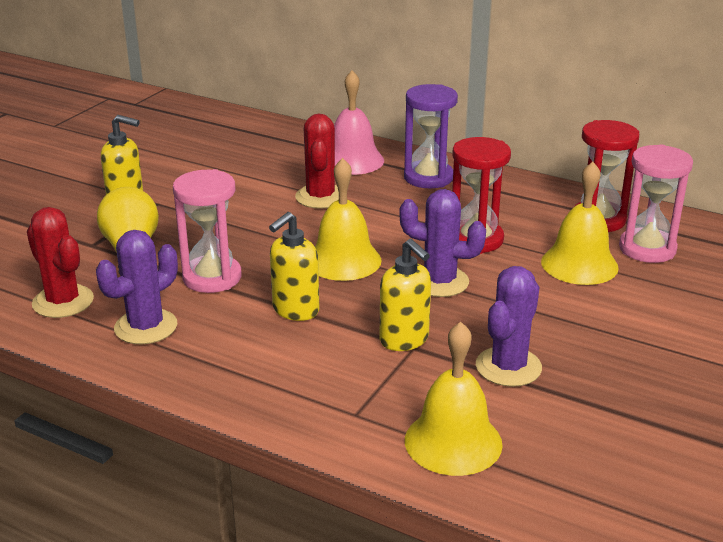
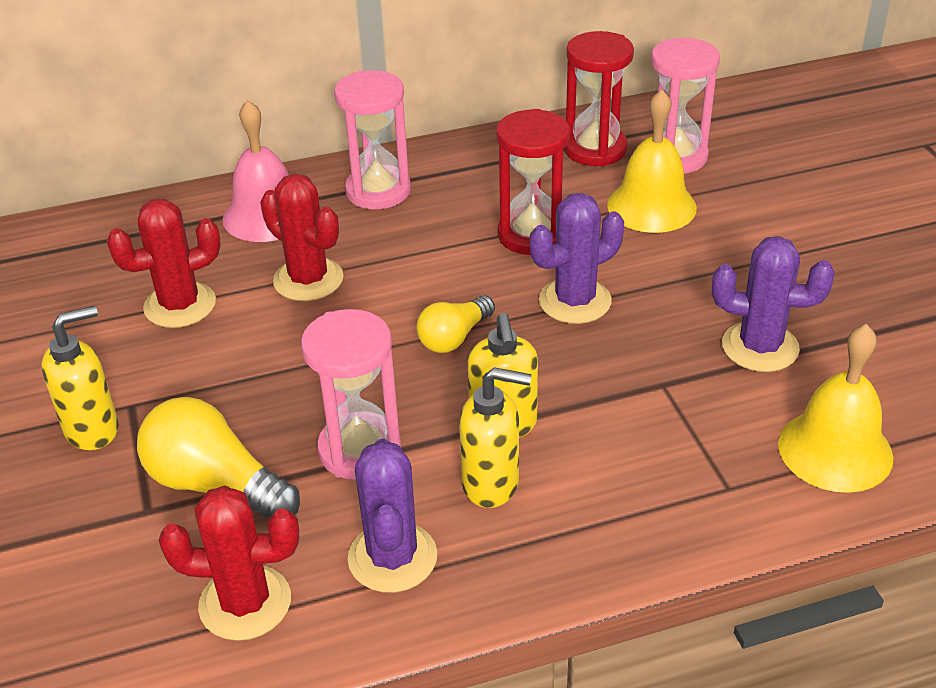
camera: 45 degrees left, 10 degrees up
yellow bell [315,158,381,281] -> yellow light bulb [416,295,495,353]
yellow soap dispenser [379,239,431,351] -> yellow soap dispenser moved to [459,367,532,508]
purple hourglass [404,84,458,188] -> pink hourglass [334,70,411,209]
purple cactus [476,266,542,387] -> purple cactus turned 60 degrees counterclockwise [712,236,834,372]
none -> red cactus [107,199,221,328]

